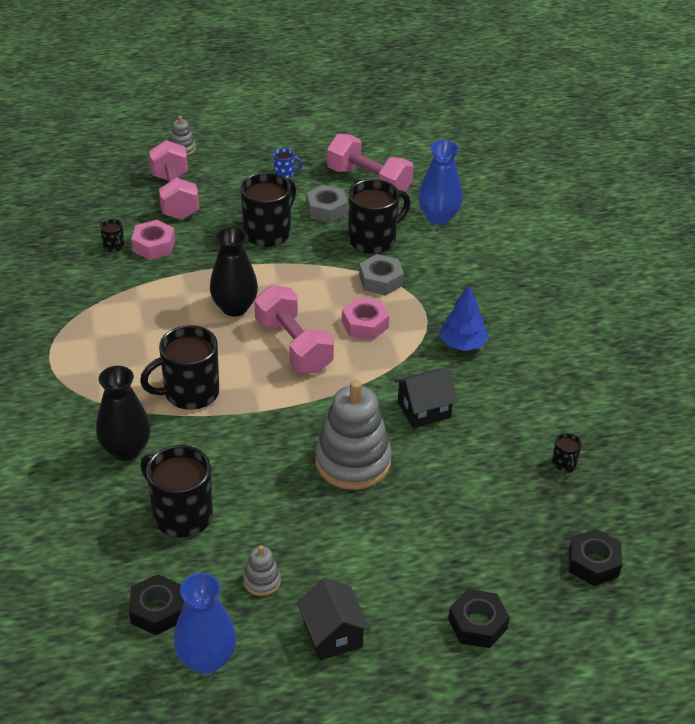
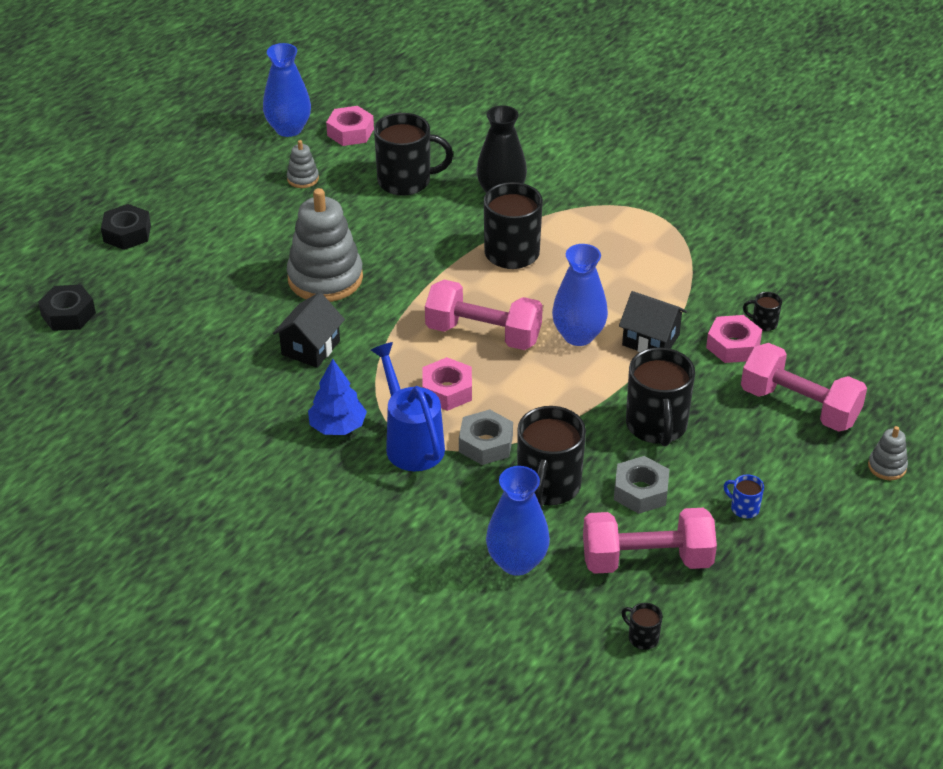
camera: 140 degrees right, 0 degrees up
black nut [129,574,184,635] -> pink nut [326,106,374,146]
black vase [210,227,258,316] -> blue vase [552,244,608,346]
blue mug [273,148,302,179] -> blue mug turned 75 degrees clockwise [723,475,764,518]
black house [297,578,371,660] -> black house moved to [619,291,687,352]
black mug [552,433,582,473] -> black mug moved to [621,603,662,650]
none -> blue watering can [371,342,445,471]

